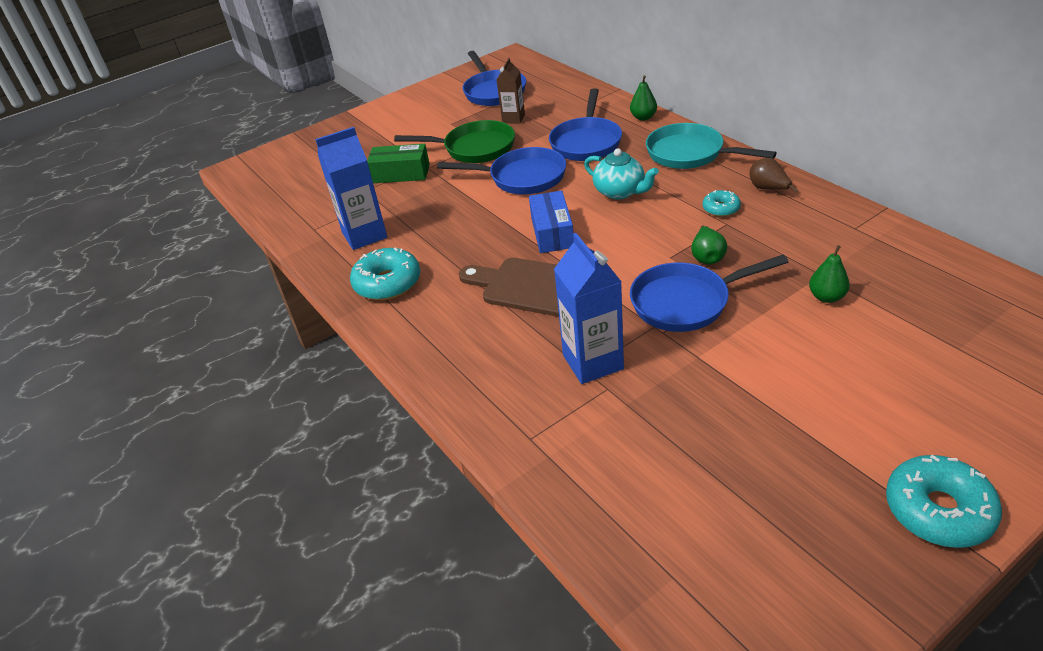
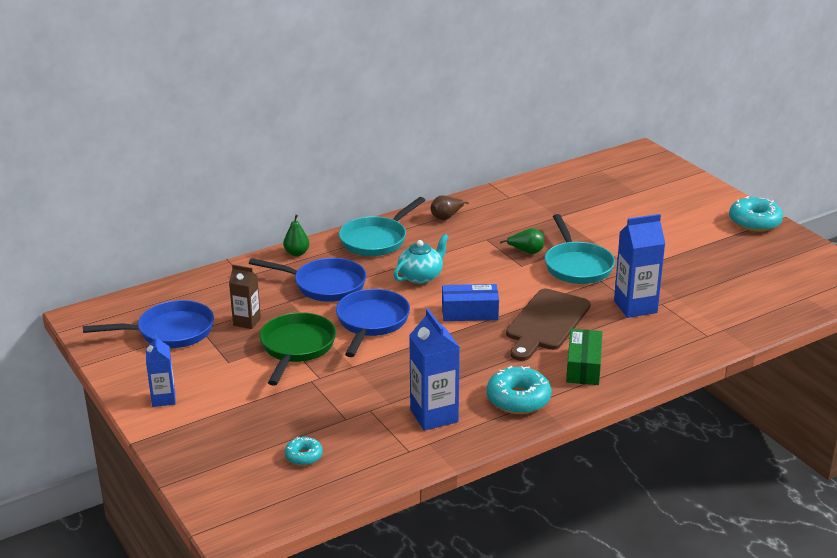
camera: 90 degrees left, 10 degrees down
green box [367,144,430,183] -> green box moved to [566,329,603,385]
blue pan [630,255,788,332] -> turquoise pan [545,214,615,284]
turquoise donut [702,190,741,217] -> turquoise donut moved to [285,437,323,466]
green pear [809,245,850,303] -> none
none -> blue carton [146,334,176,407]

